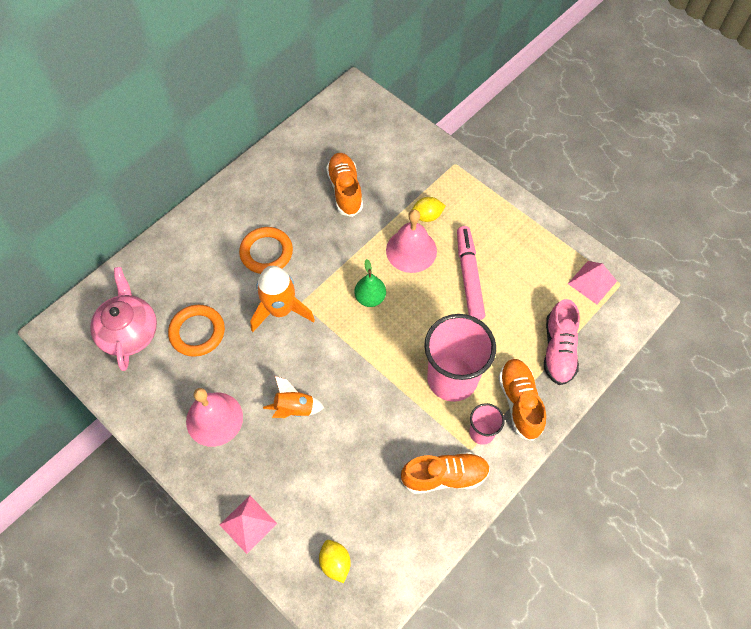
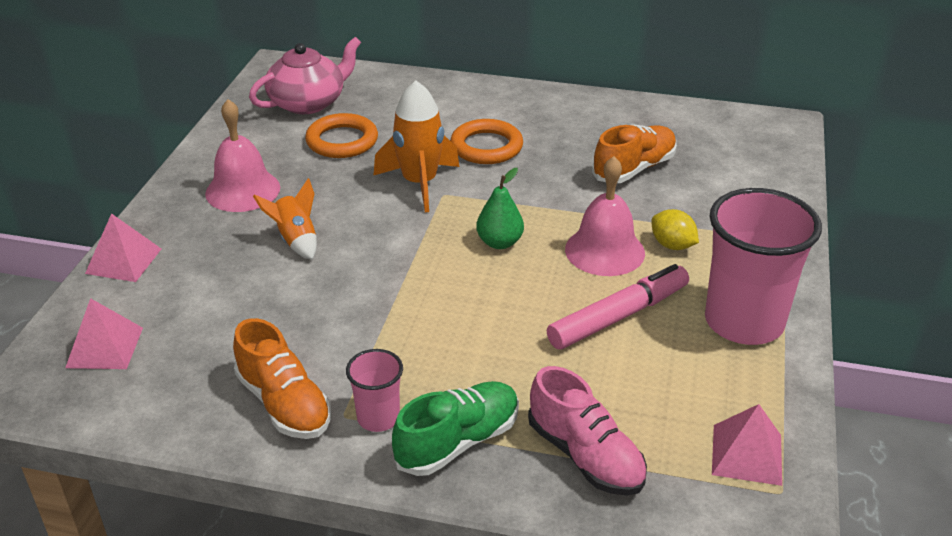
camera: 60 degrees right, 25 degrees down
yellow lemon [319,540,351,583] -> pink pyramid [65,298,143,369]
pink cup [424,314,496,402] -> pink cup moved to [705,188,822,345]
orange shoe [498,359,546,441] -> green shoe [392,381,519,476]
pink shoe [544,299,580,385] -> pink shoe turned 105 degrees counterclockwise [528,366,647,496]

